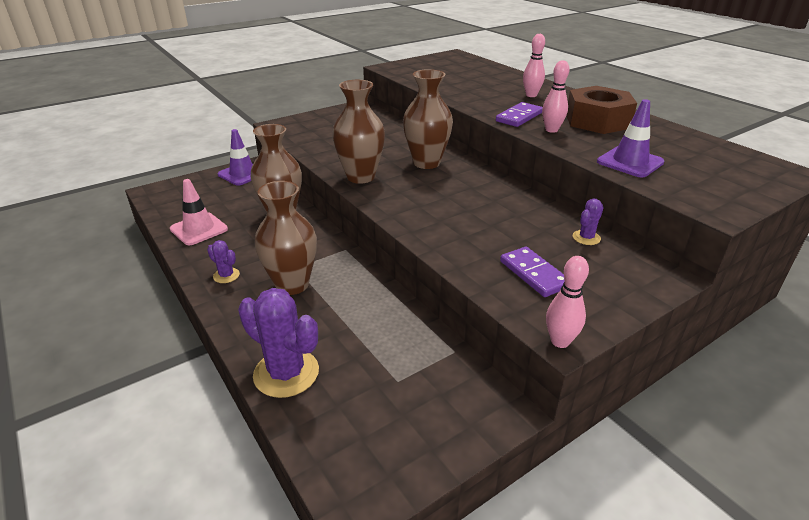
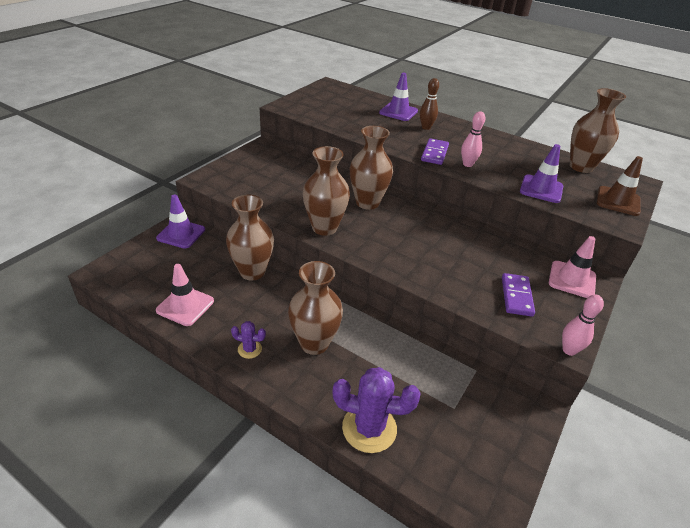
camera: 25 degrees left, 5 degrees up
purple domino [500,247,565,297] -> purple domino turned 60 degrees clockwise [502,273,535,317]
pink bowling pin [523,34,545,97] -> brown bowling pin [420,78,439,130]
brown nut [566,86,637,134] -> none
purple cactus [573,199,604,245] -> none
none -> purple traffic cone [379,73,418,121]
none -> pink traffic cone [549,236,596,298]
none -> brown vase [570,88,626,173]
none -> brown traffic cone [597,156,643,216]

